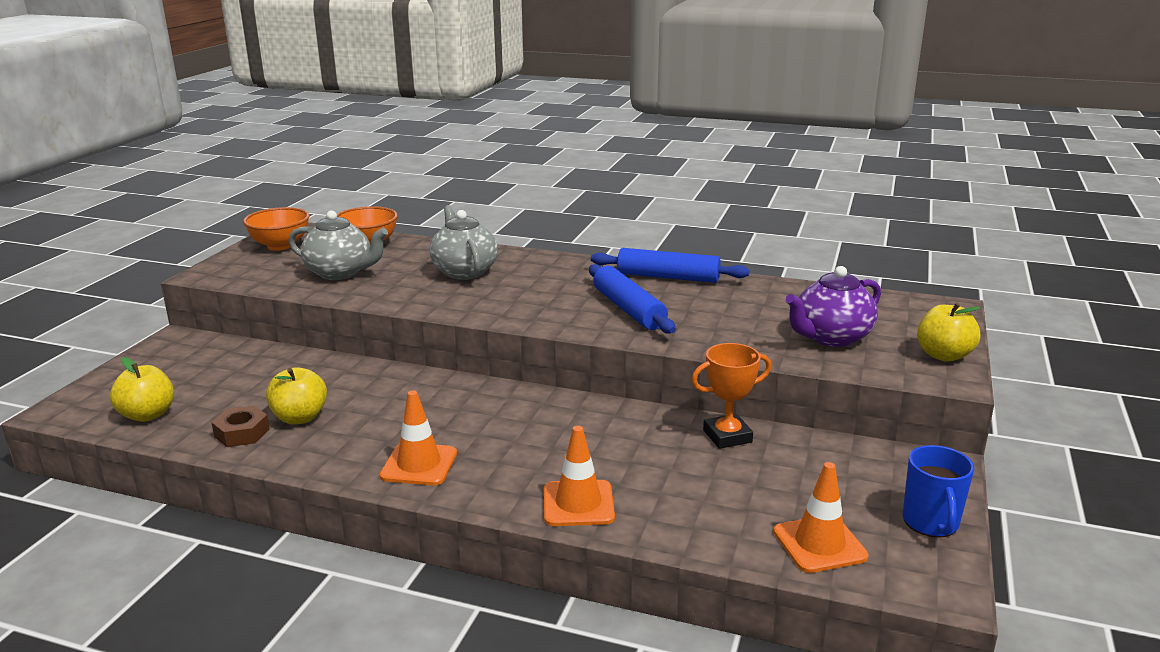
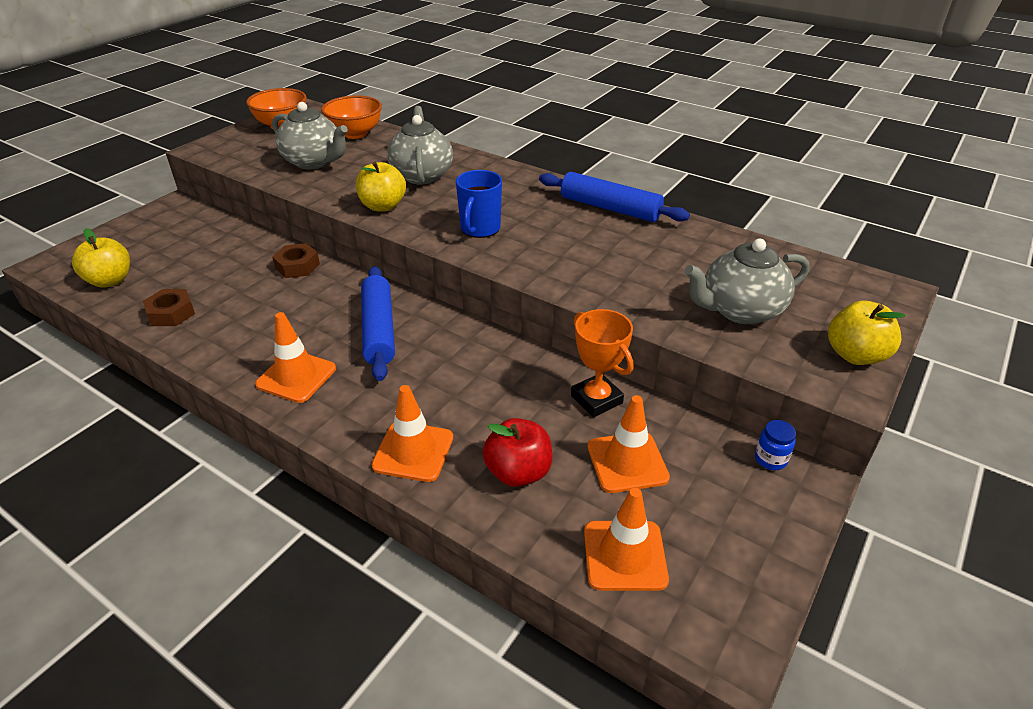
camera: 15 degrees right, 15 degrees up
yellow apple [266,367,327,425] -> yellow apple moved to [356,162,406,212]
blue rolling pin [589,264,676,334] -> blue rolling pin moved to [361,266,395,381]
orange trophy [691,343,771,449] -> orange trophy turned 60 degrees clockwise [571,309,633,417]
purple teapot [786,266,881,347] -> grey teapot [684,238,810,324]
blue mug [903,445,974,538] -> blue mug moved to [456,170,502,238]
none -> brown nut [272,243,320,278]
none -> red apple [482,418,553,487]
none -> orange traffic cone [588,395,670,493]
none -> blue jar [755,420,796,470]

